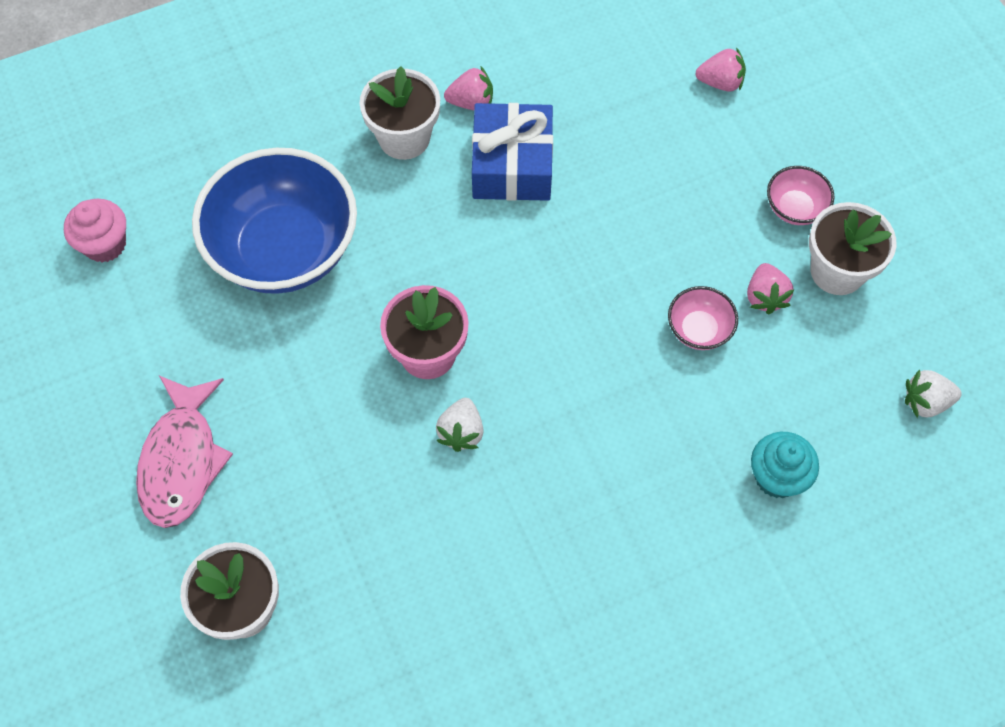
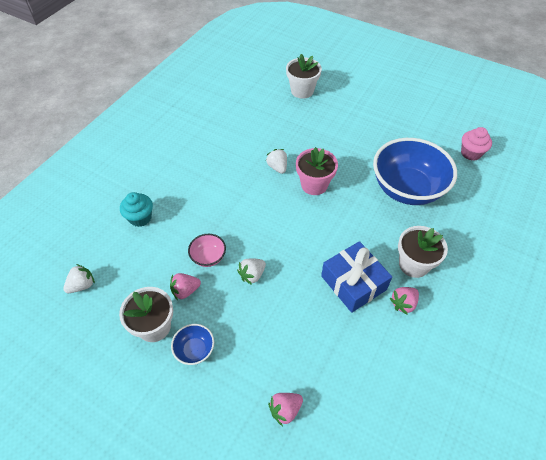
camera: 145 degrees right, 10 degrees down
pink fish [136,376,233,528] -> none
pink strawberry [747,263,794,315] -> pink strawberry turned 75 degrees counterclockwise [170,273,201,300]
pink bowl [767,166,835,225] -> blue bowl [171,324,214,365]
none -> white strawberry [237,259,266,285]

